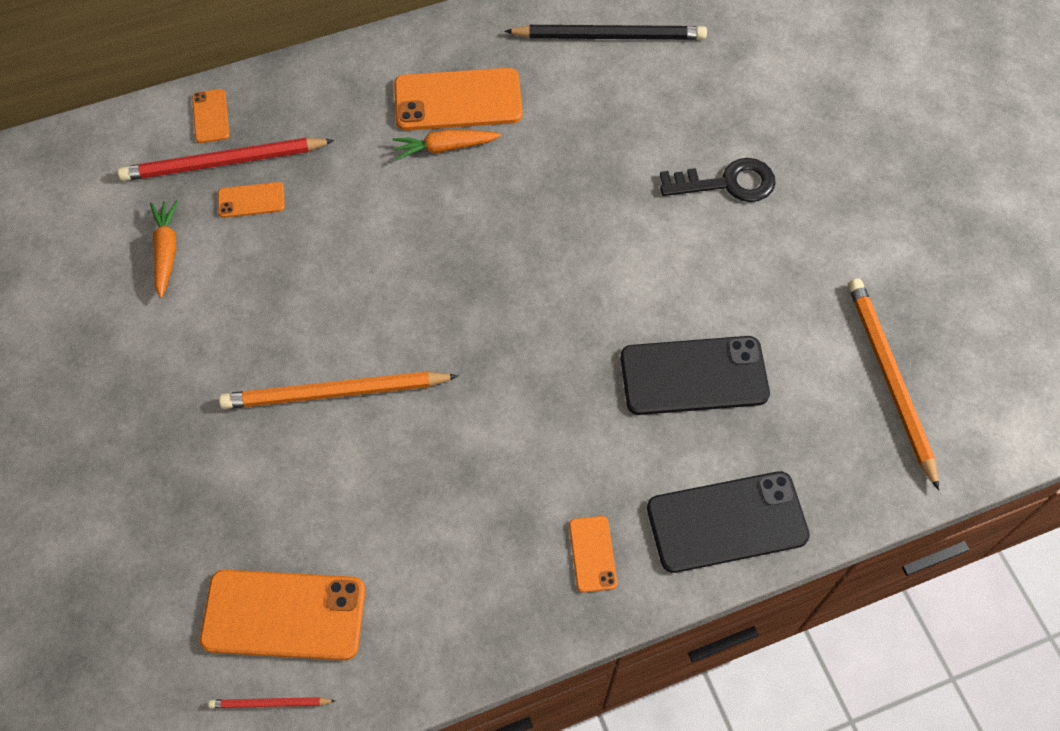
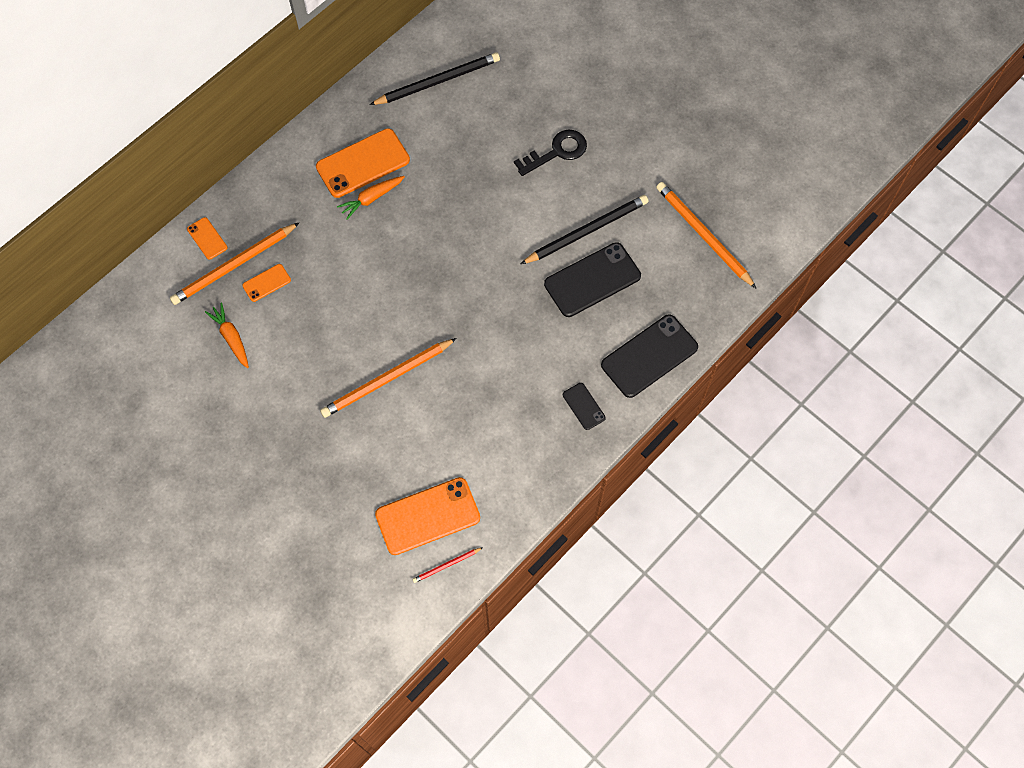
camera: 25 degrees left, 5 degrees up
red pencil [118,138,334,181] -> orange pencil [170,223,299,305]
orange phone [569,516,617,593] -> black phone [563,383,606,430]
none -> black pencil [521,195,649,264]

